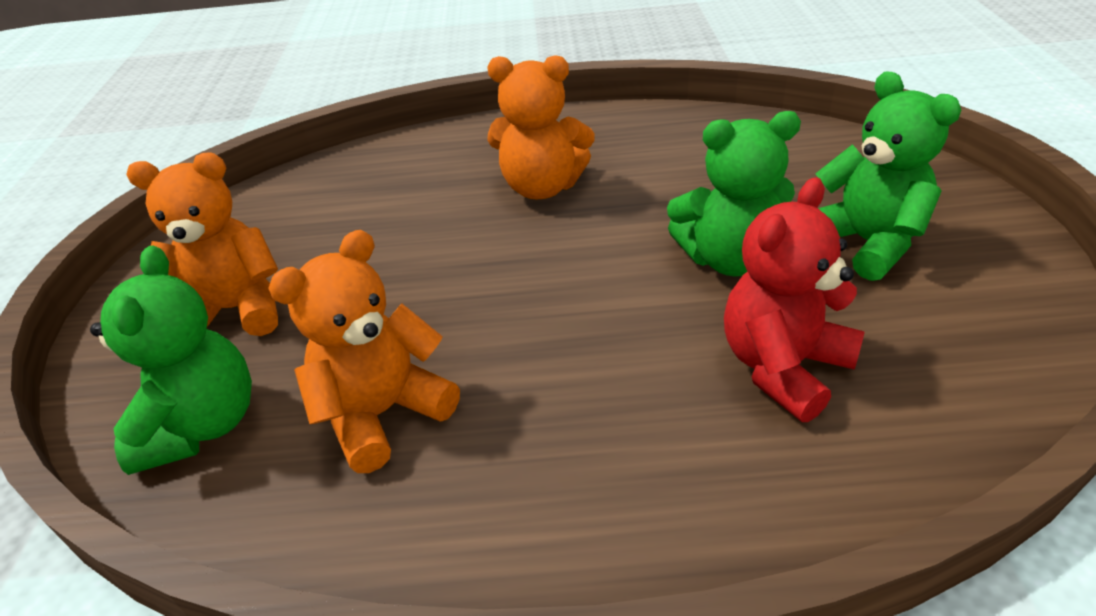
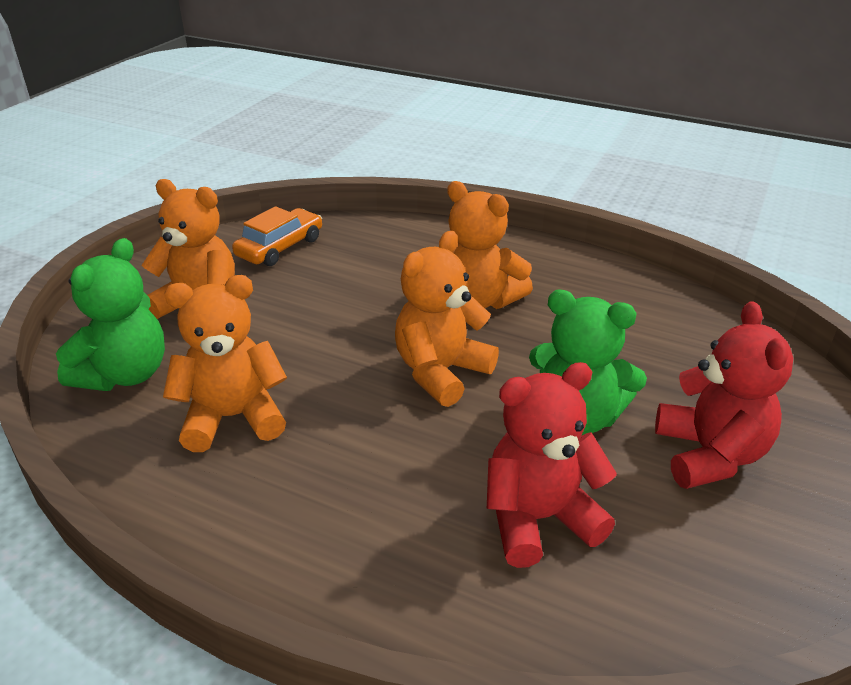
camera: 25 degrees right, 5 degrees down
green teddy bear [815,71,961,281] -> red teddy bear [655,301,793,489]
none -> orange car [232,206,322,266]
none -> orange teddy bear [395,231,499,407]

